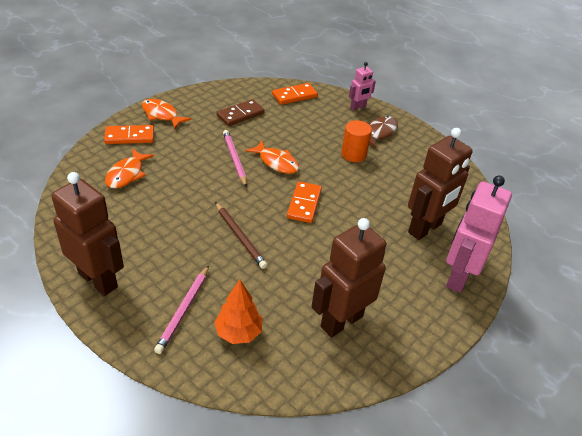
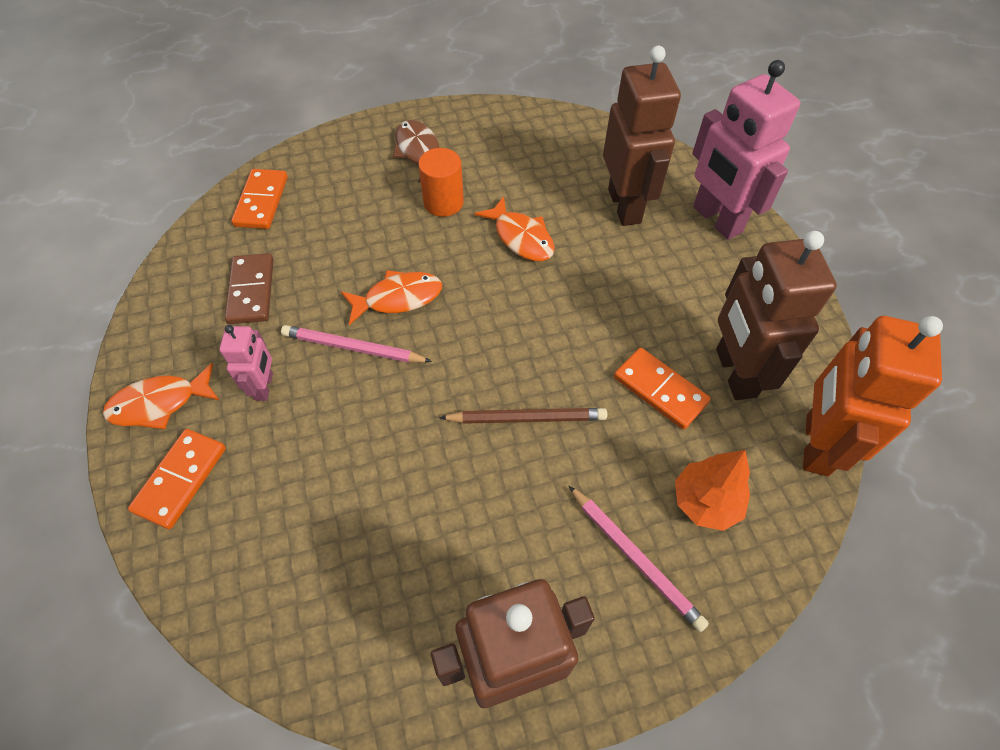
camera: 55 degrees left, 15 degrees up
orange fish [105,148,154,188] -> orange fish moved to [474,196,555,261]
orange domino [287,181,322,223] -> orange domino moved to [614,348,711,430]
pink robot [349,62,376,111] -> pink robot moved to [219,325,273,401]
none -> orange robot [803,316,943,476]

